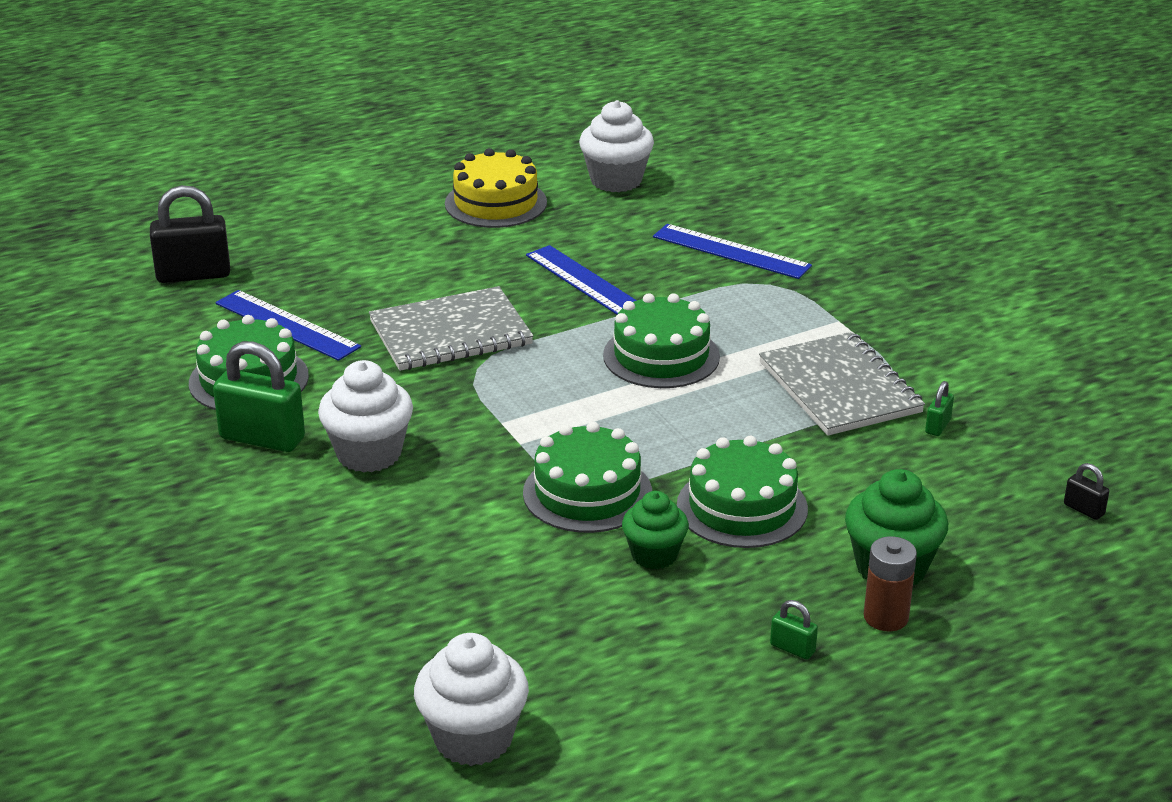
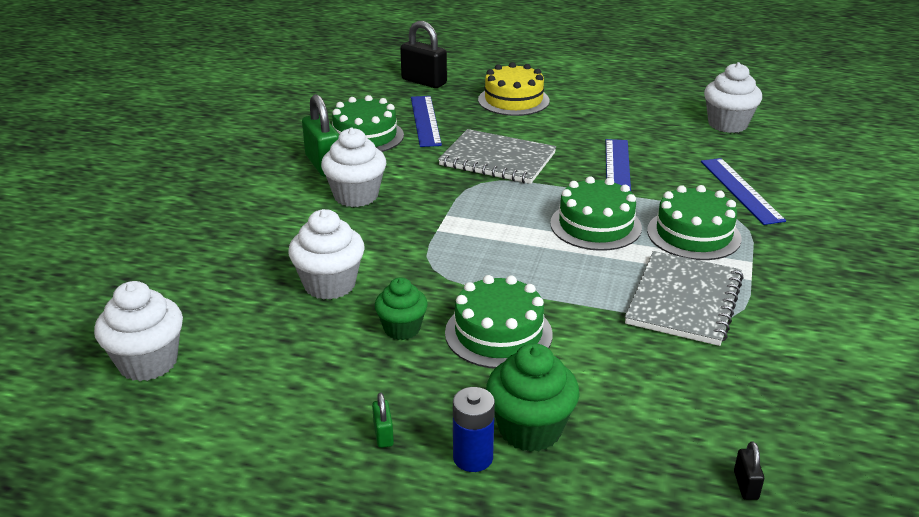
camera: 45 degrees right, 0 degrees up
yellow cake [445,148,547,228] -> yellow cake moved to [478,62,550,116]
green cake [523,422,652,533] -> green cake moved to [647,185,742,260]
brown battery [864,536,917,631] -> blue battery [453,387,495,472]
green padlock [925,381,954,436] -> none
none -> white cupcake [288,209,365,300]

